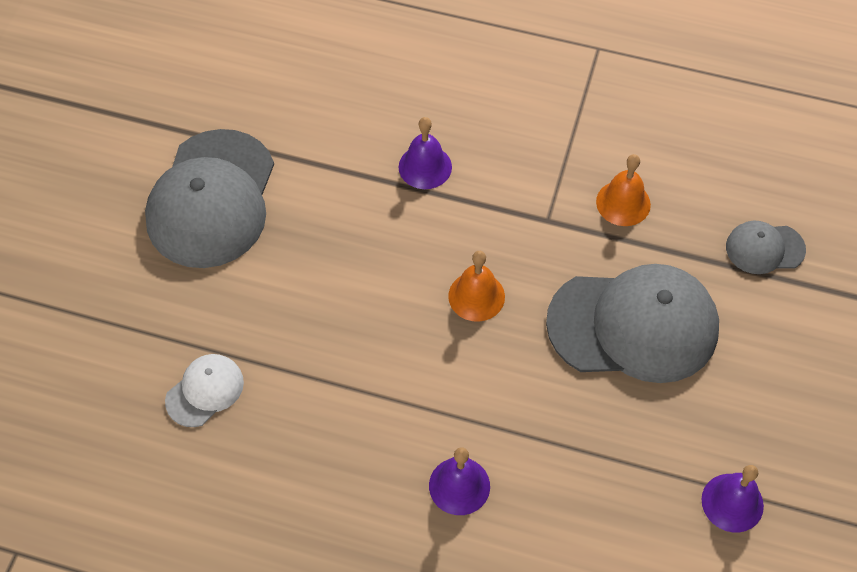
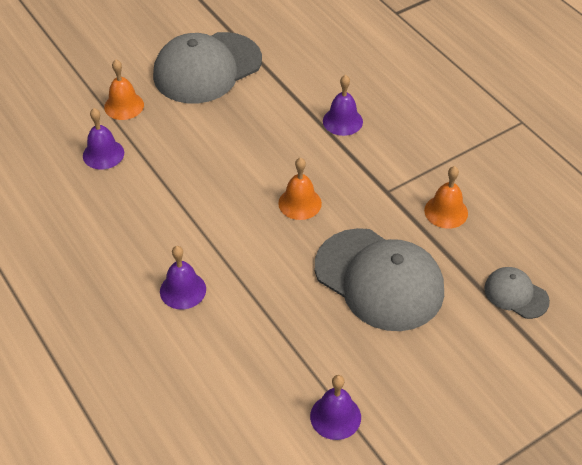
camera: 40 degrees right, 10 degrees down
white cap [165,354,244,427] -> purple bell [83,108,124,170]
none -> orange bell [104,60,144,120]

